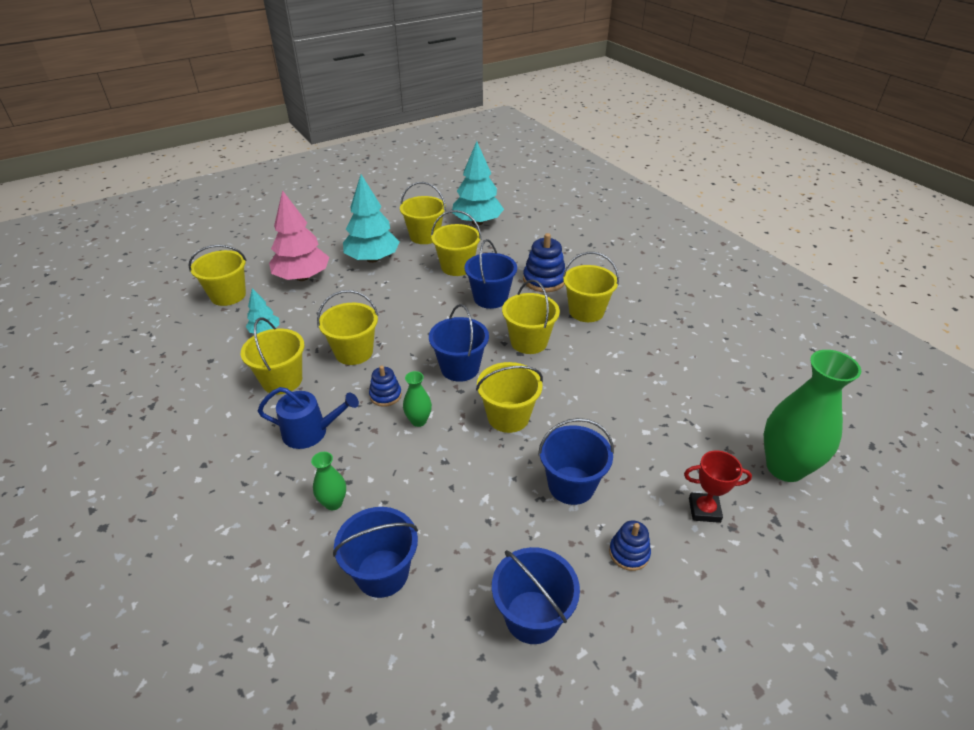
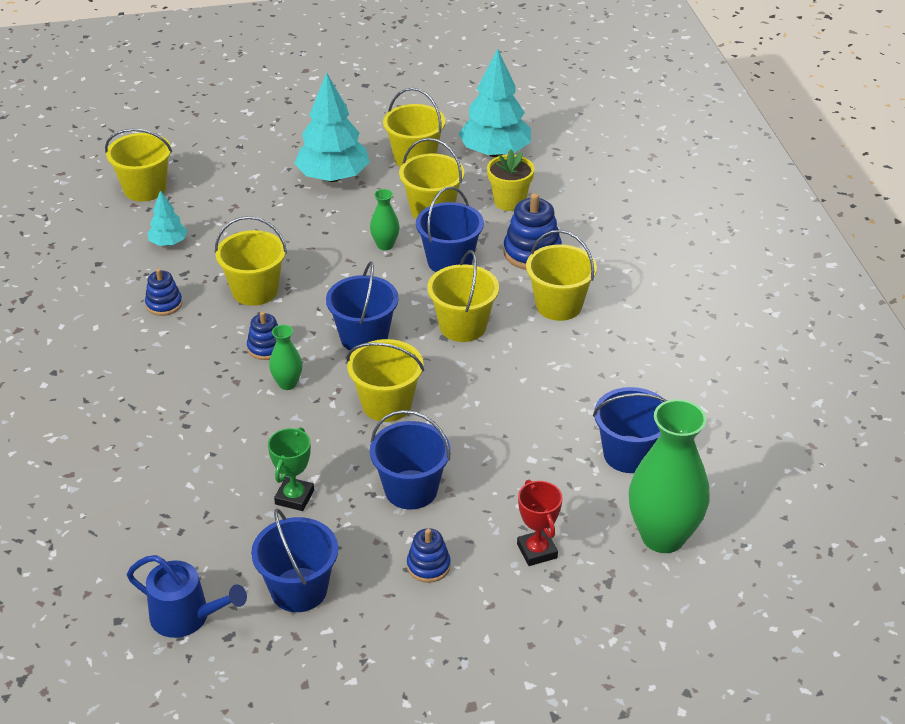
camera: 20 degrees right, 0 degrees up
yellow bucket [241,318,304,395] -> blue stacking toy [145,268,182,316]
blue watering can [258,387,359,449] -> blue watering can moved to [127,555,247,638]
pink tree [269,190,329,281] -> none
green vase [311,452,346,510] -> green vase moved to [370,189,400,250]
blue bucket [333,507,418,598] -> blue bucket moved to [593,387,667,473]
red trophy [684,450,752,523] -> red trophy turned 45 degrees clockwise [517,480,563,566]
none -> green trophy [268,427,314,511]
none -> yellow flower pot [487,149,535,211]

